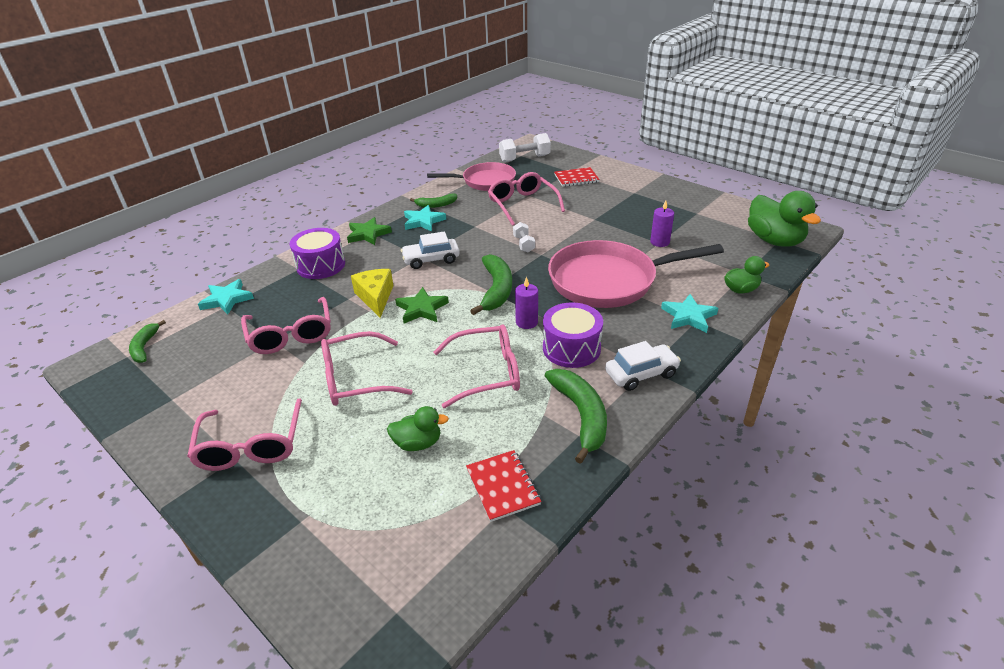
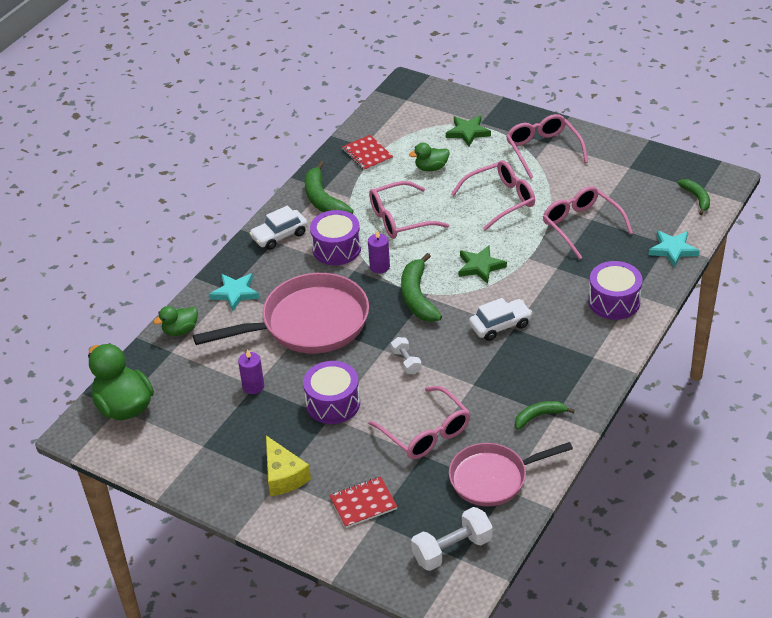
camera: 170 degrees right, 5 degrees up
green star [347,217,392,245] -> green star moved to [446,115,491,147]
yellow cheese [351,269,393,318] -> yellow cheese moved to [266,435,311,496]
turquoise star [404,205,446,232] -> none
none -> purple drum [303,361,360,424]

